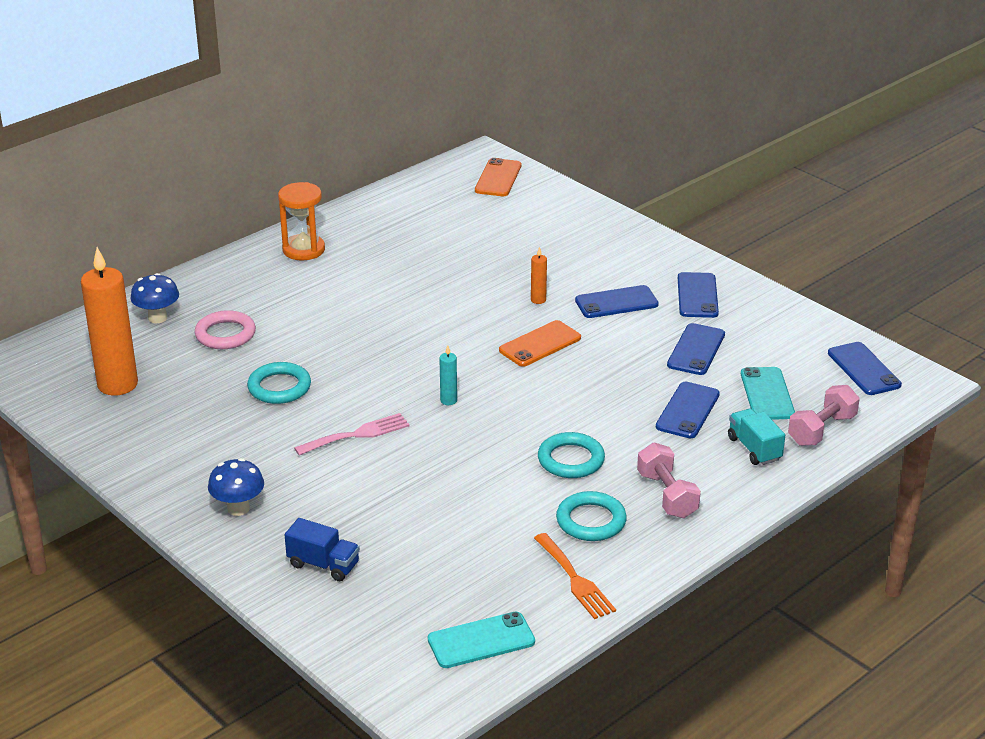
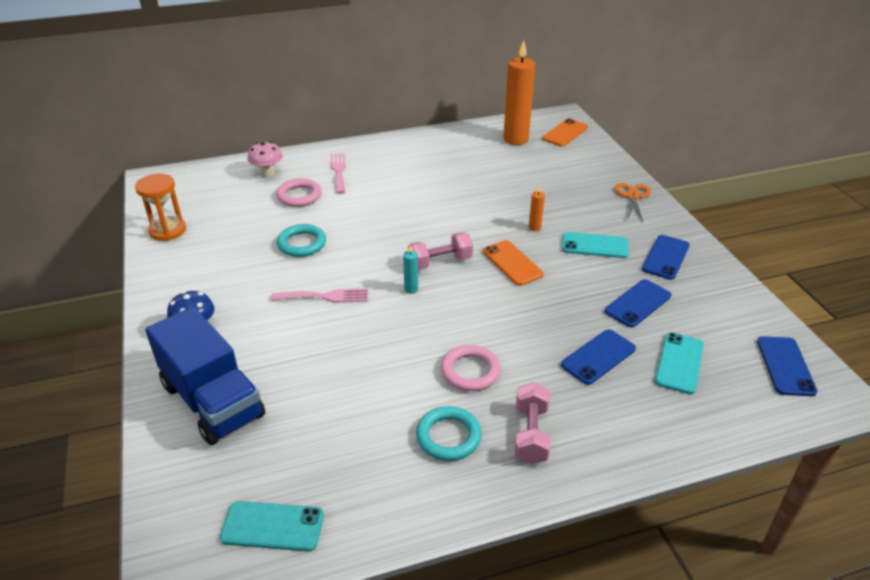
camera: 25 degrees right, 5 degrees up
orange candle [81,247,138,396] -> orange candle moved to [503,40,535,145]
blue mushroom [131,273,179,323] -> pink mushroom [247,142,283,177]
orange hourglass [278,182,325,260] -> orange hourglass moved to [135,174,186,241]
blue truck [285,518,360,581] -> blue truck [145,306,265,445], size x2.11
orange phone [499,320,581,367] -> orange phone turned 75 degrees clockwise [483,240,544,286]
orange fork [534,533,616,619] -> none
turquoise ring [538,432,605,478] -> pink ring [441,345,501,391]
blue phone [575,285,659,318] -> turquoise phone [562,232,629,258]
turquoise truck [728,409,785,465] -> none
pink dumbbell [788,385,860,446] -> pink dumbbell moved to [408,232,473,270]
none -> pink fork [330,153,346,194]
none -> orange scissors [615,183,651,221]

